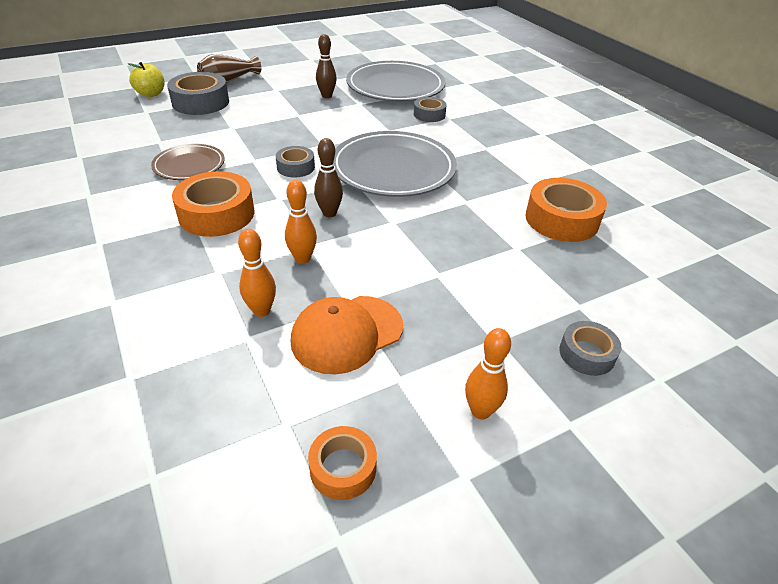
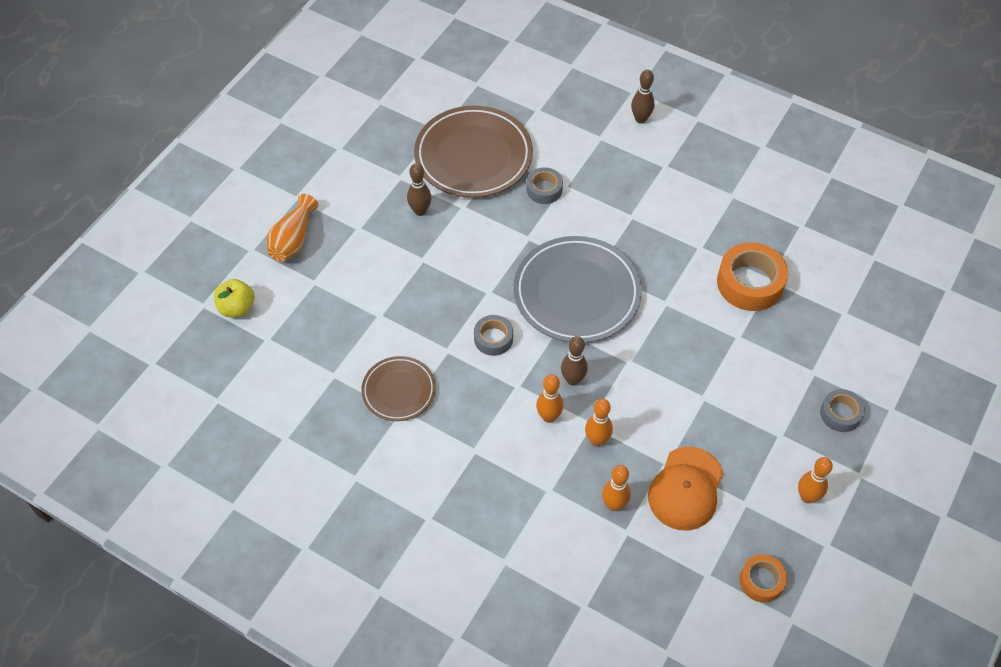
camera: 30 degrees left, 15 degrees up
grey tape [167,72,229,115] -> none
orange tape [172,171,254,237] -> none
brown vase [197,54,261,83] -> orange vase [267,194,318,261]
grey plate [346,61,445,102] -> brown plate [414,106,533,198]
none -> orange bowling pin [536,374,564,423]
none -> brown bowling pin [631,70,655,124]

